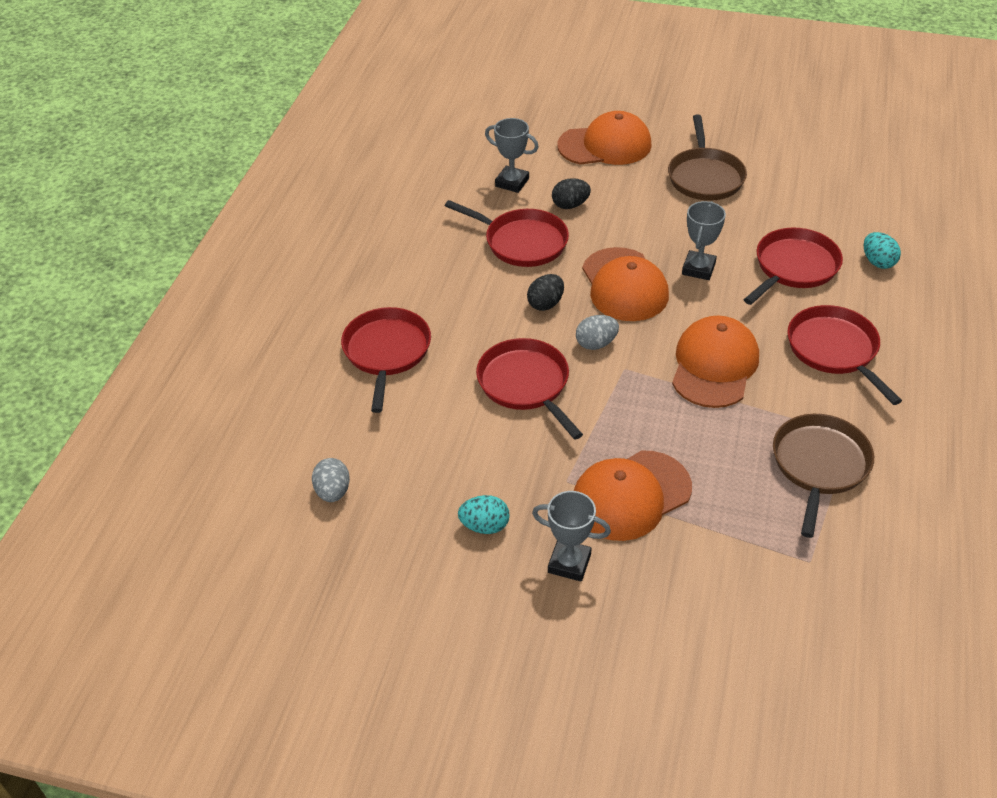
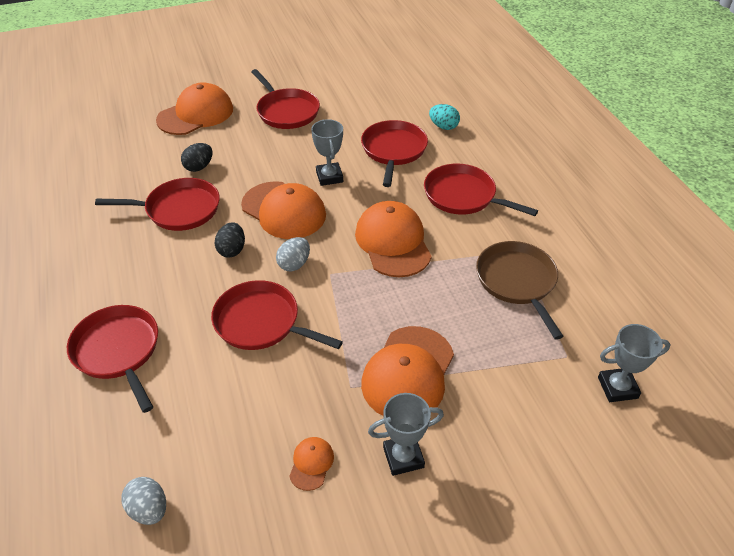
camera: 35 degrees left, 0 degrees up
turquoise egg [458,495,510,534] -> orange cap [289,437,334,491]
grey trophy [485,118,539,193] -> grey trophy moved to [598,324,671,402]
brown pan [668,115,747,201] -> red pan [251,69,320,129]

